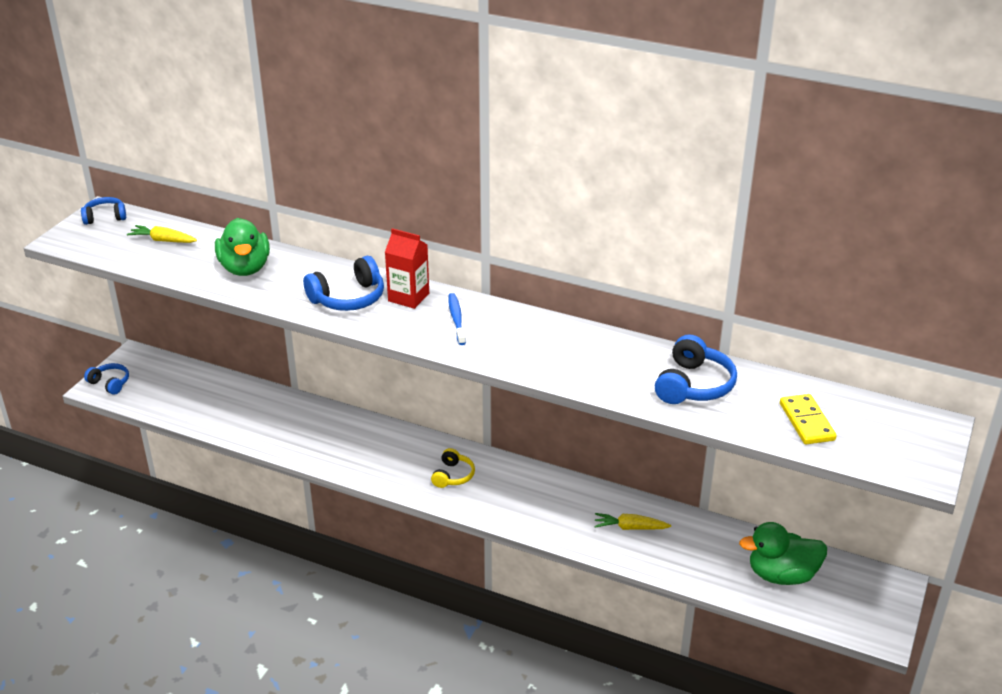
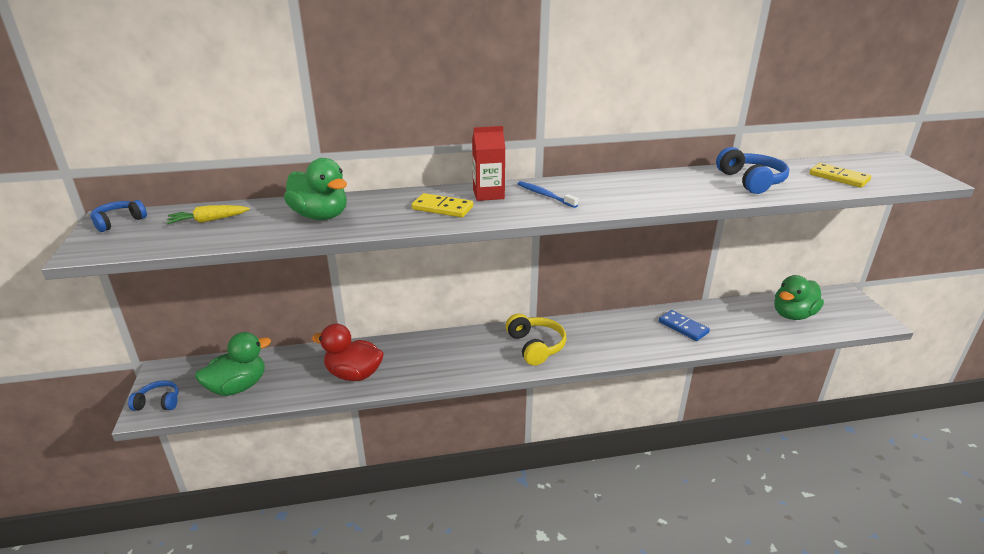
camera: 35 degrees left, 5 degrees down
blue headphones [303,256,384,311] -> yellow domino [412,193,473,217]
yellow headphones [431,448,475,488] -> yellow headphones [506,314,567,366], size x1.60
yellow carrot [594,513,671,530] -> blue domino [659,310,710,341]
none -> green duck [195,332,271,396]
none -> red duck [312,324,384,381]

